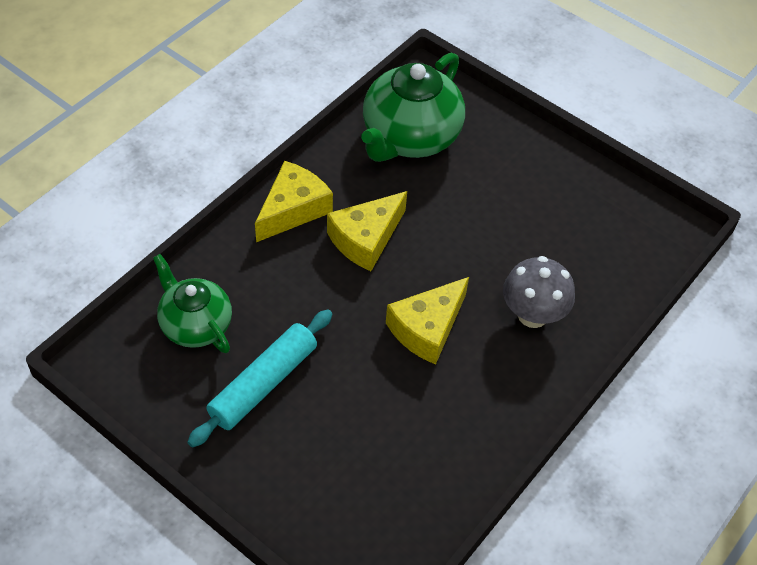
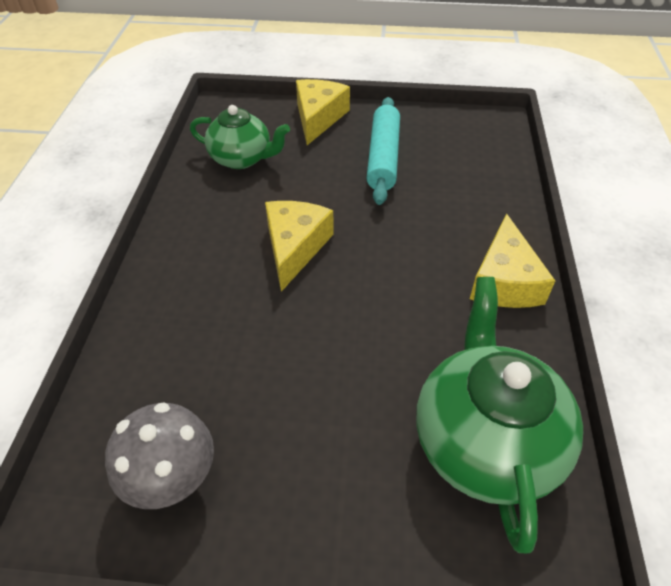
camera: 150 degrees right, 5 degrees down
green teapot [153,254,232,353] -> green teapot moved to [190,105,290,169]
yellow cheese [327,191,407,271] -> yellow cheese moved to [296,79,350,145]
grey mushroom [503,256,575,328] -> grey mushroom moved to [105,402,214,509]

